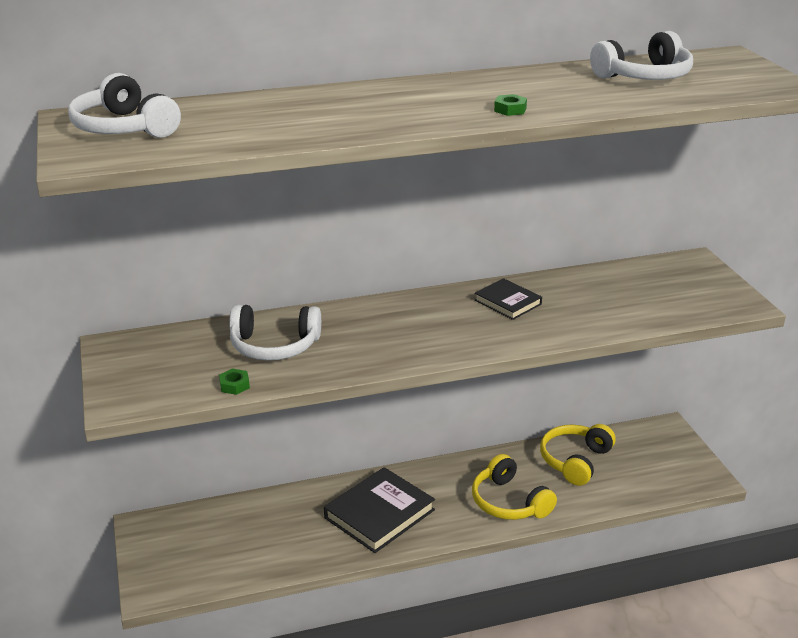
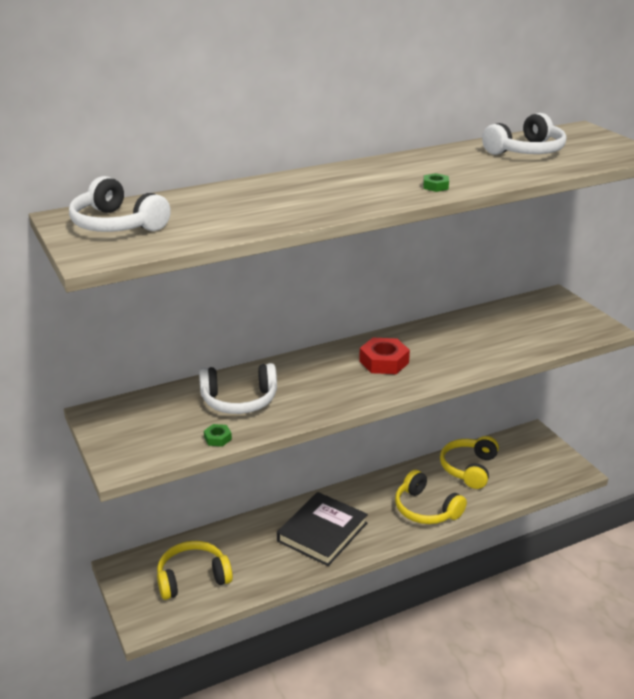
camera: 10 degrees left, 0 degrees up
black book [474,278,542,320] -> none
none -> yellow headphones [157,541,233,600]
none -> red nut [359,338,410,374]

